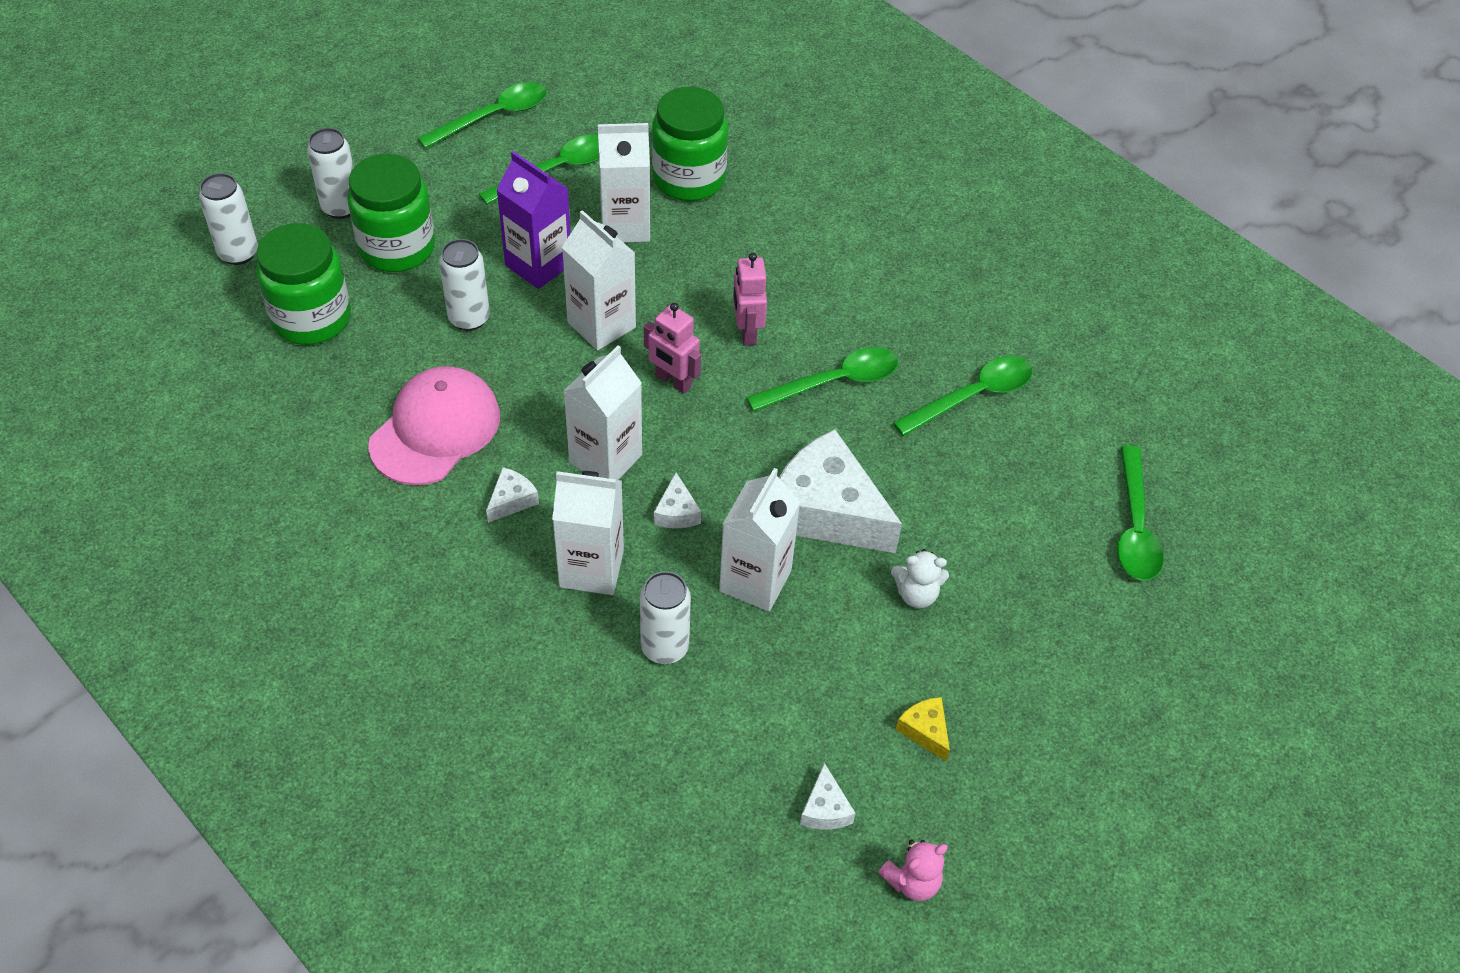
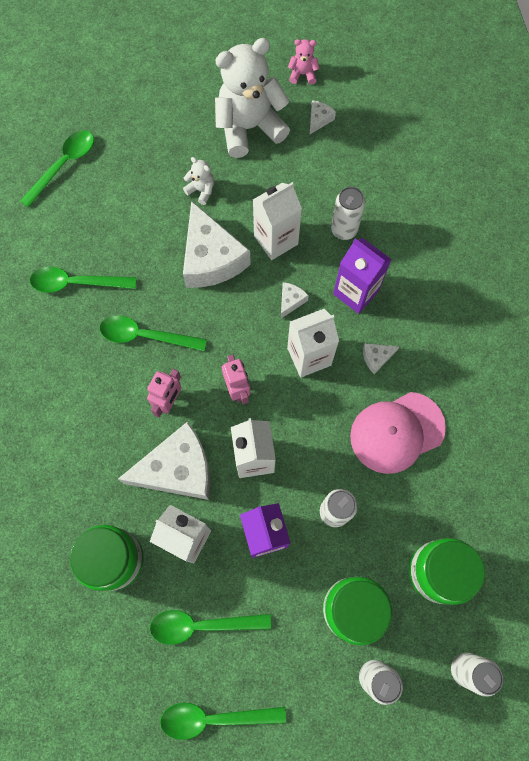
camera: 145 degrees left, 20 degrees up
white carton [552,471,624,595] -> purple carton [333,238,392,314]
yellow cheese [896,697,950,761] -> white teddy bear [215,38,290,158]
none -> white cheese [118,421,211,500]

